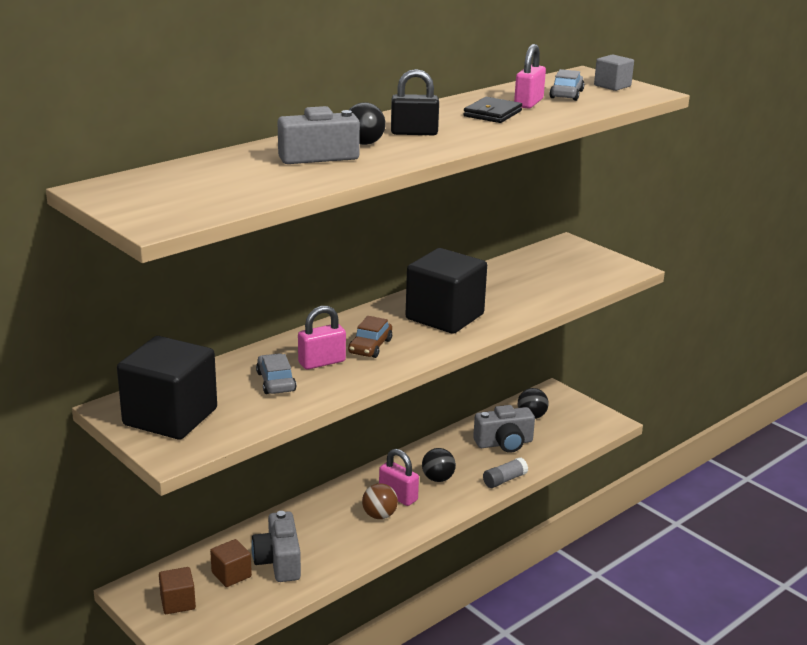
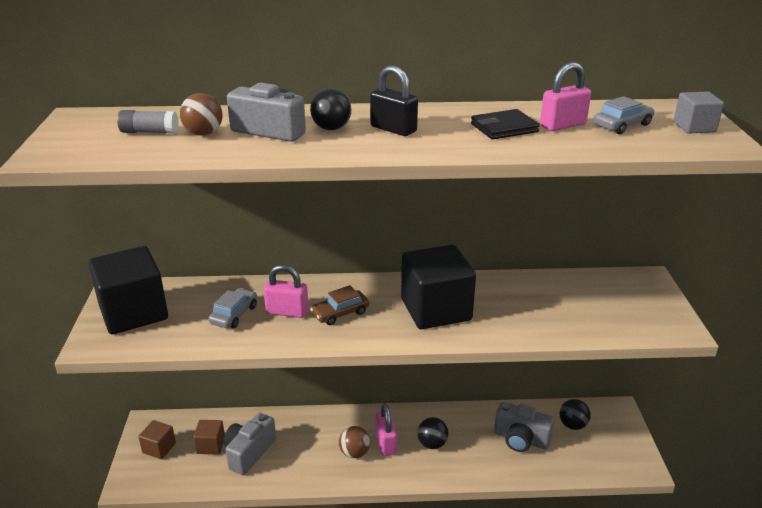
camera: 40 degrees right, 5 degrees up
grey glue stick [483,457,528,488] -> grey glue stick moved to [117,110,179,134]
none -> brown ball [180,93,223,135]

